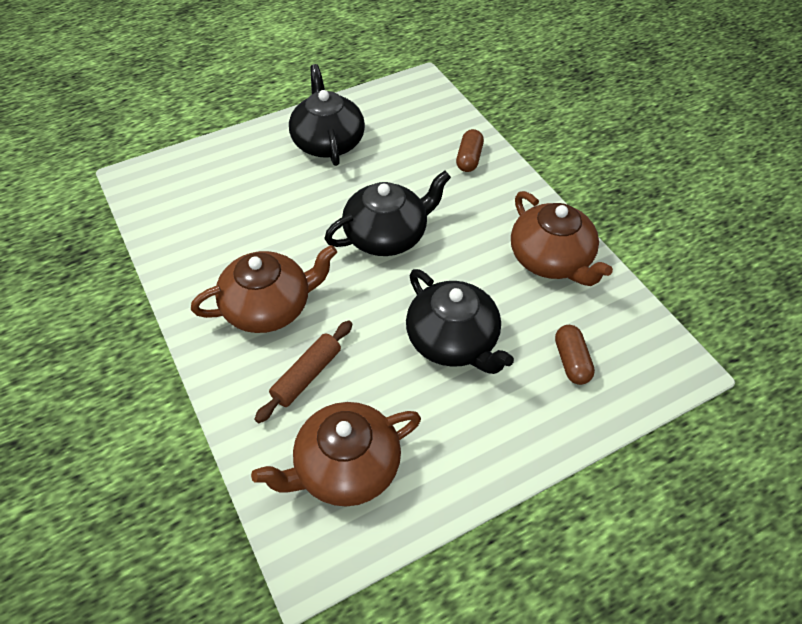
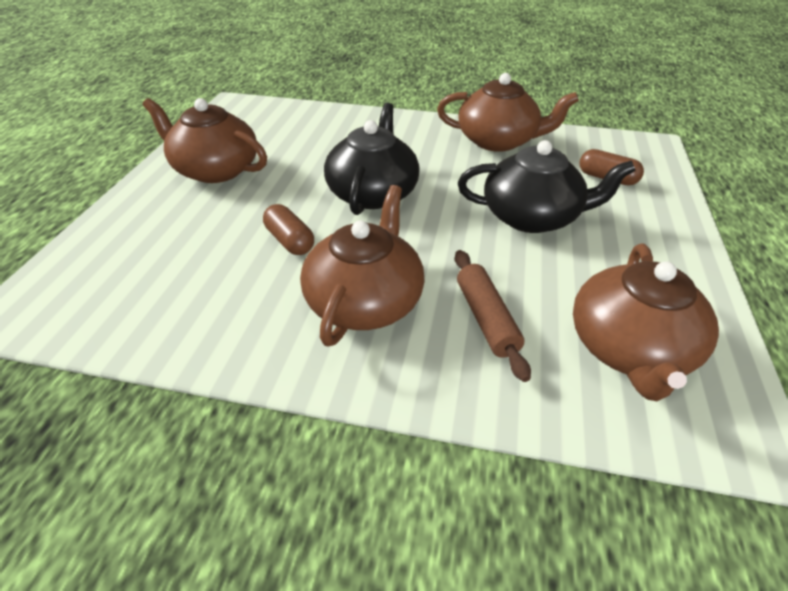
camera: 50 degrees left, 10 degrees down
black teapot [289,64,365,166] -> brown teapot [143,98,267,183]
brown capsule [456,129,484,172] -> brown capsule moved to [263,204,314,255]

